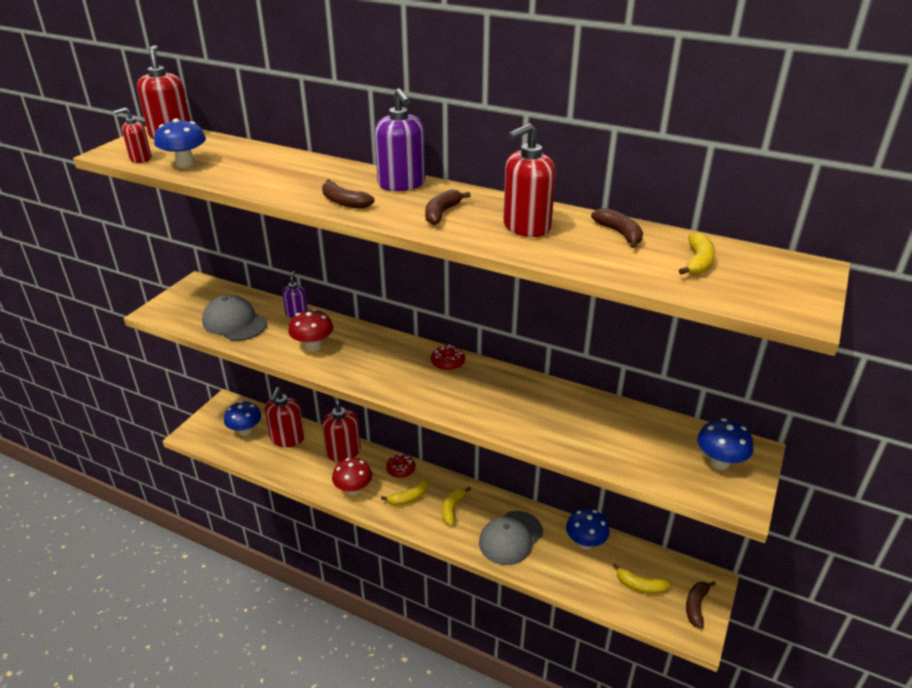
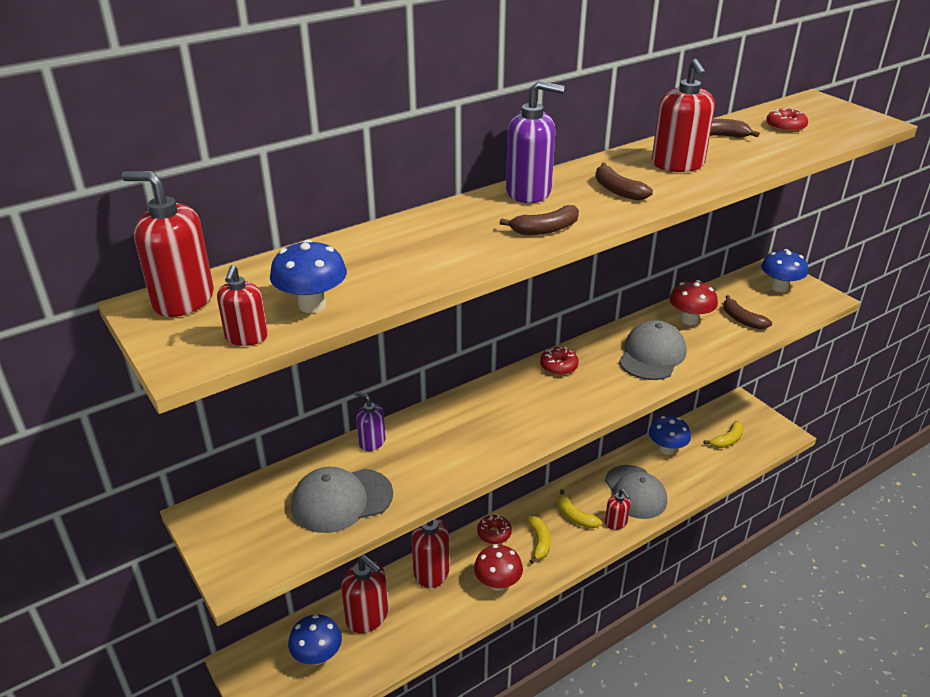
camera: 60 degrees left, 0 degrees up
red mushroom [288,309,333,352] -> red mushroom moved to [669,280,718,325]
yellow banana [679,232,715,275] -> red donut [766,108,808,133]
brown banana [686,581,716,629] -> brown banana moved to [723,295,772,330]
none -> red soap dispenser [605,489,631,530]
none -> grey cap [619,321,686,380]

